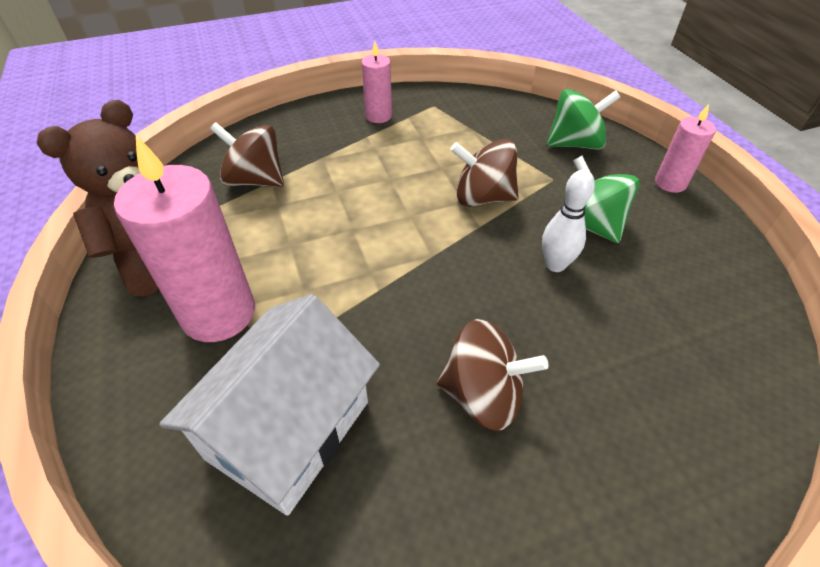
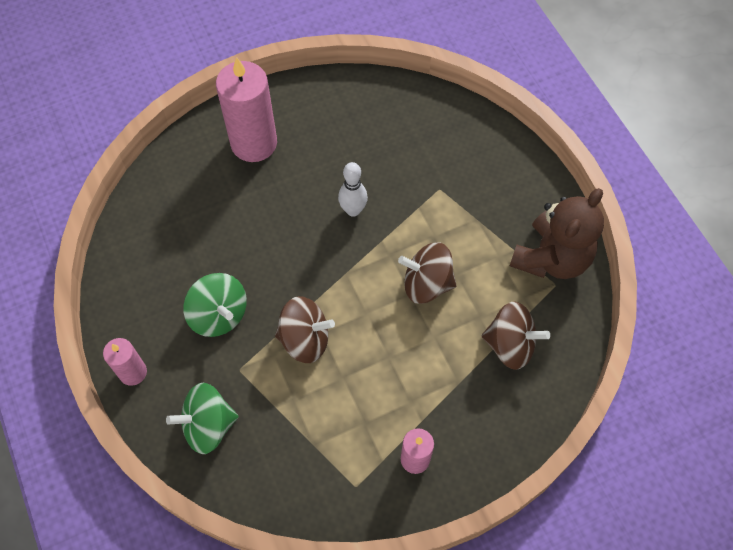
camera: 175 degrees right, 15 degrees up
pink candle [114,135,255,342] -> pink candle moved to [216,57,277,162]
white house [159,294,380,516] -> none
brown spinning top [437,319,549,431] -> brown spinning top moved to [398,242,457,304]
white bowling pin [542,170,595,272] -> white bowling pin moved to [338,162,368,217]

